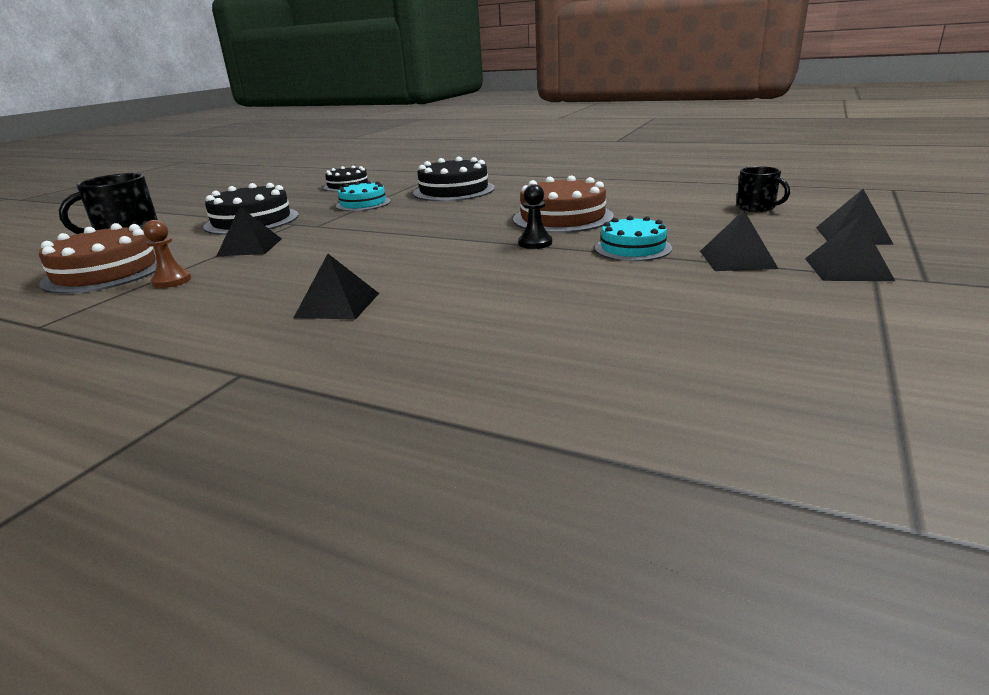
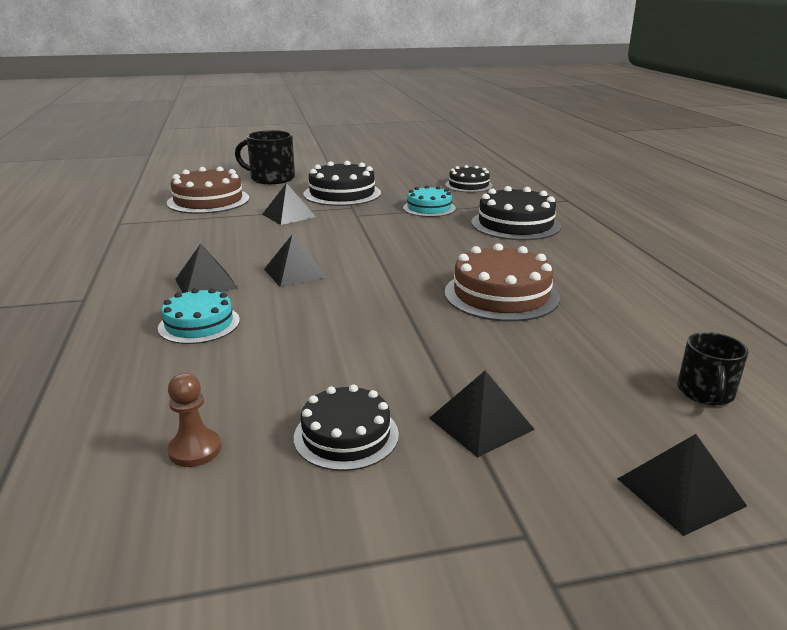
camera: 50 degrees right, 0 degrees up
brown pawn [143,220,191,288] -> brown pawn moved to [168,373,221,467]
black pawn [518,184,552,249] -> none
turquoise cake [595,216,672,261] -> turquoise cake moved to [158,288,240,344]
black pyramid [805,216,895,281] -> black pyramid moved to [264,234,327,287]
none -> black cake [294,385,399,471]

